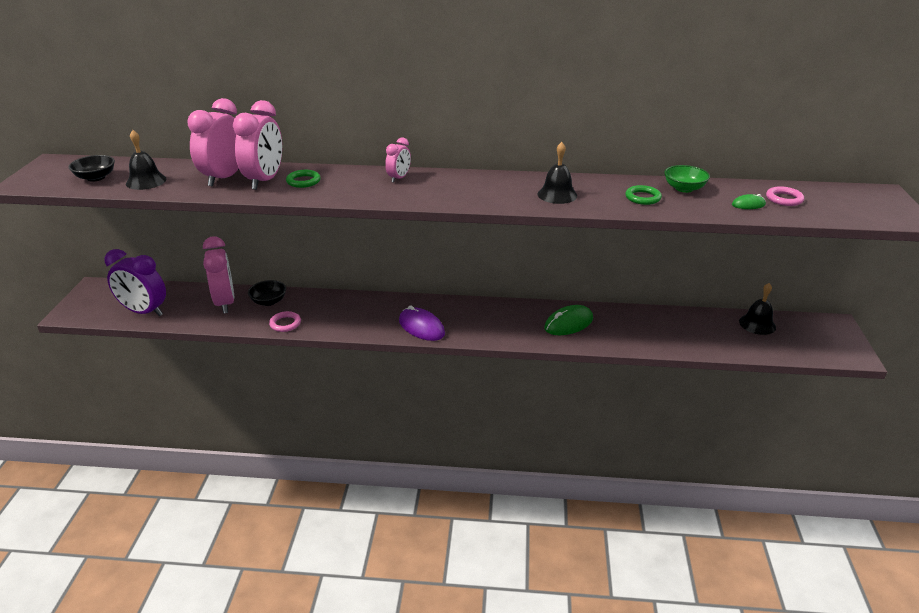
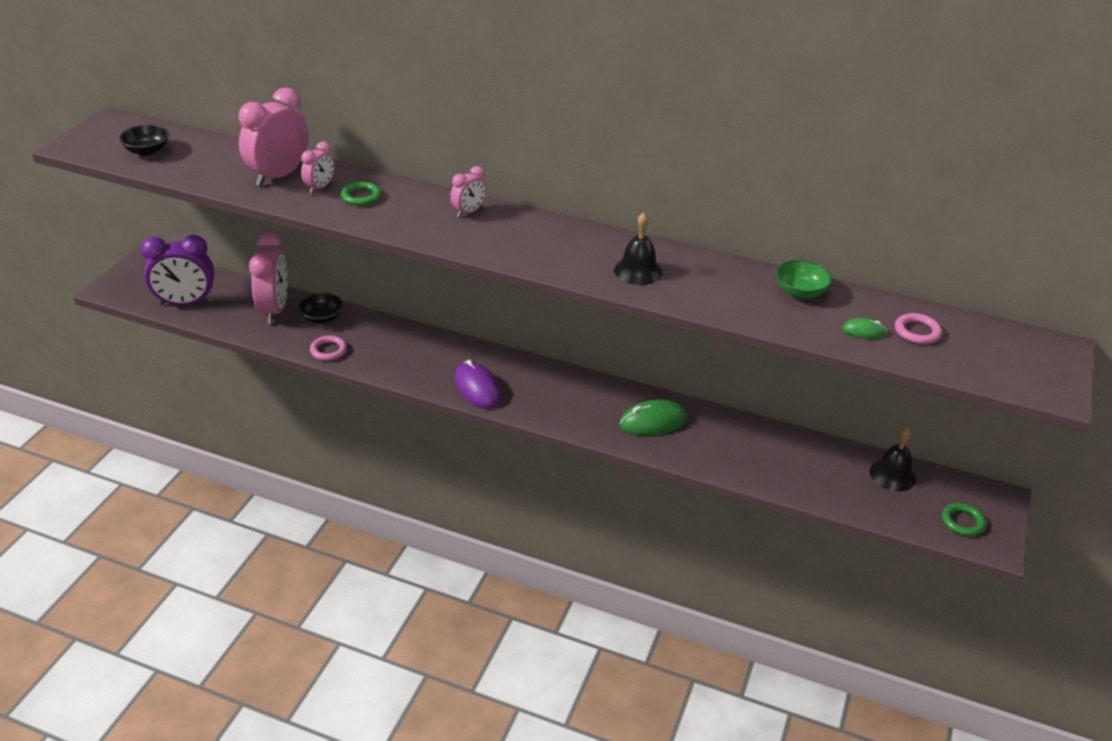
camera: 15 degrees right, 5 degrees up
purple clock [104,249,166,316] -> purple clock turned 45 degrees counterclockwise [141,235,215,305]
black bell [126,130,166,190] -> none
pink clock [233,100,282,190] -> pink clock [301,141,334,194], size x0.53
green ring [625,185,662,205] -> green ring moved to [942,503,986,536]

